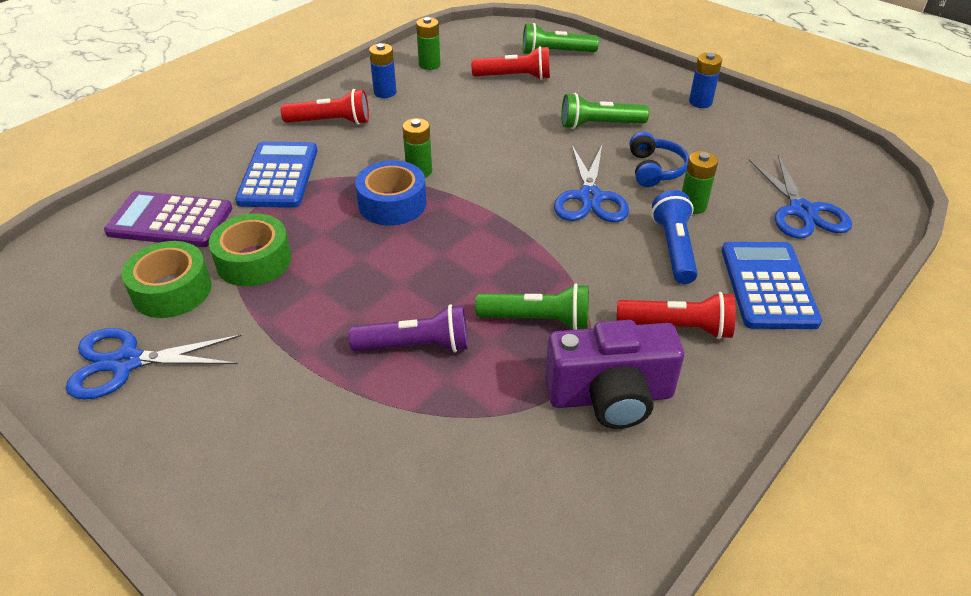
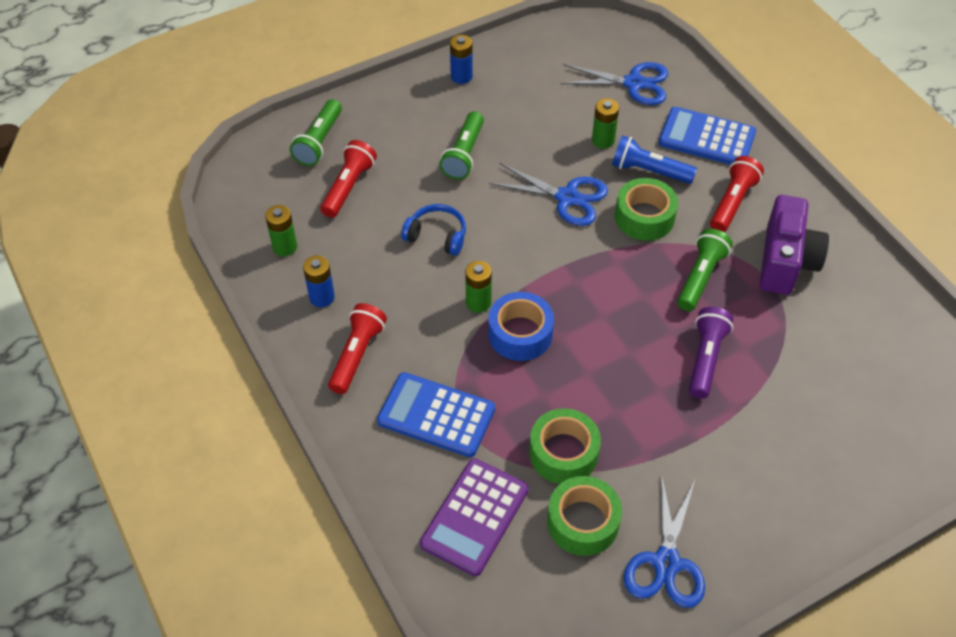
camera: 70 degrees left, 10 degrees up
blue headphones [629,132,689,187] -> blue headphones moved to [401,204,466,256]
none -> green tape [615,178,678,241]

